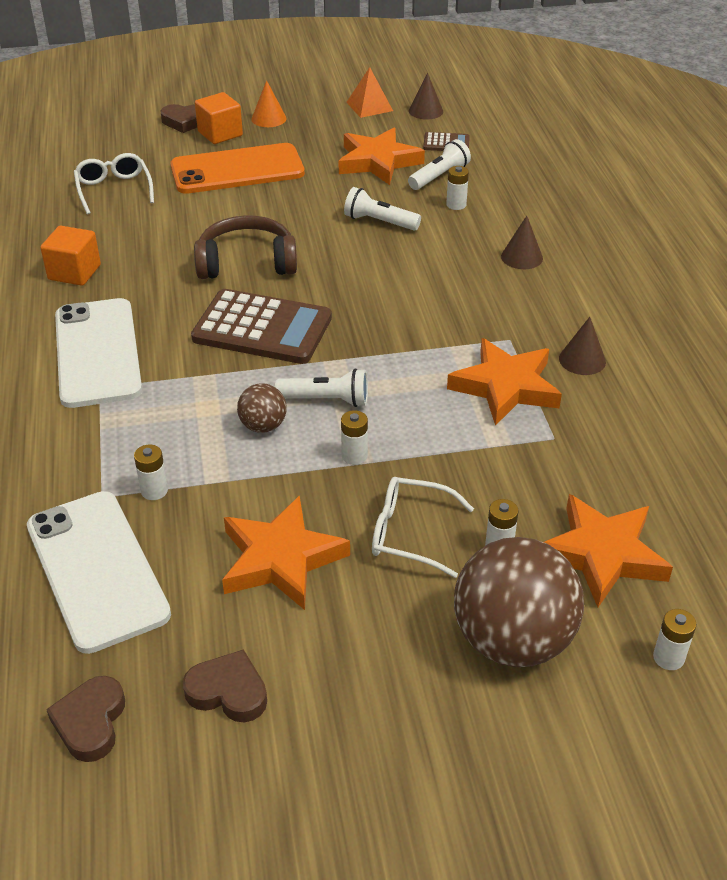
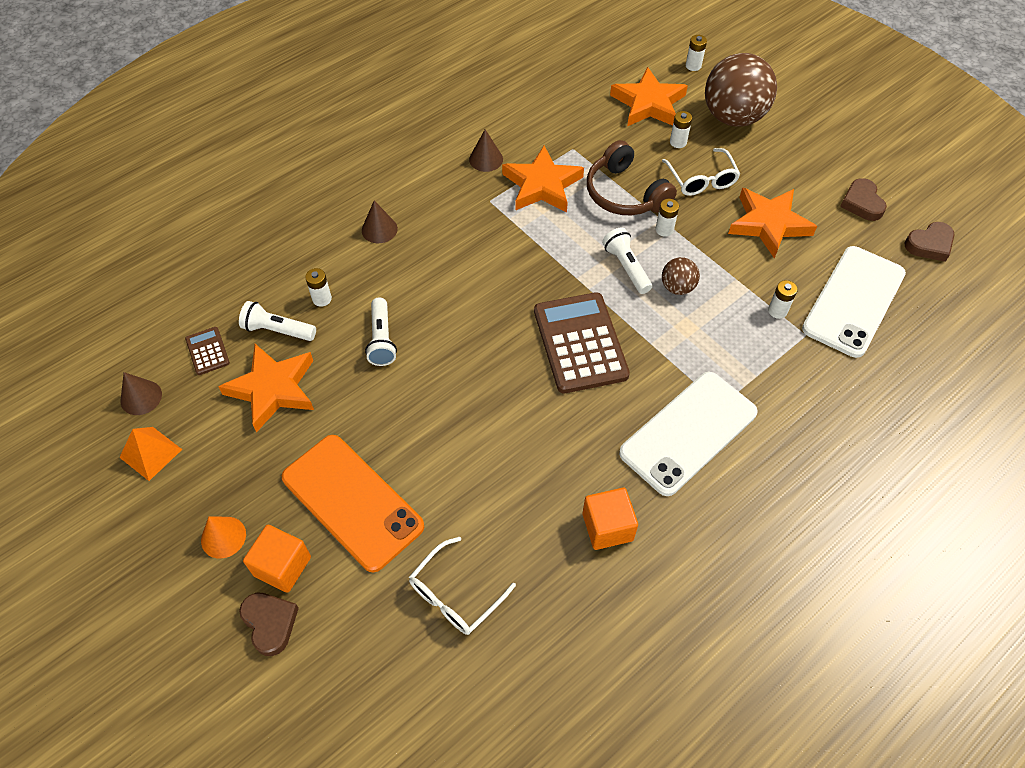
camera: 120 degrees left, 15 degrees up
brown headphones [194,215,297,279] -> brown headphones moved to [587,140,677,215]

